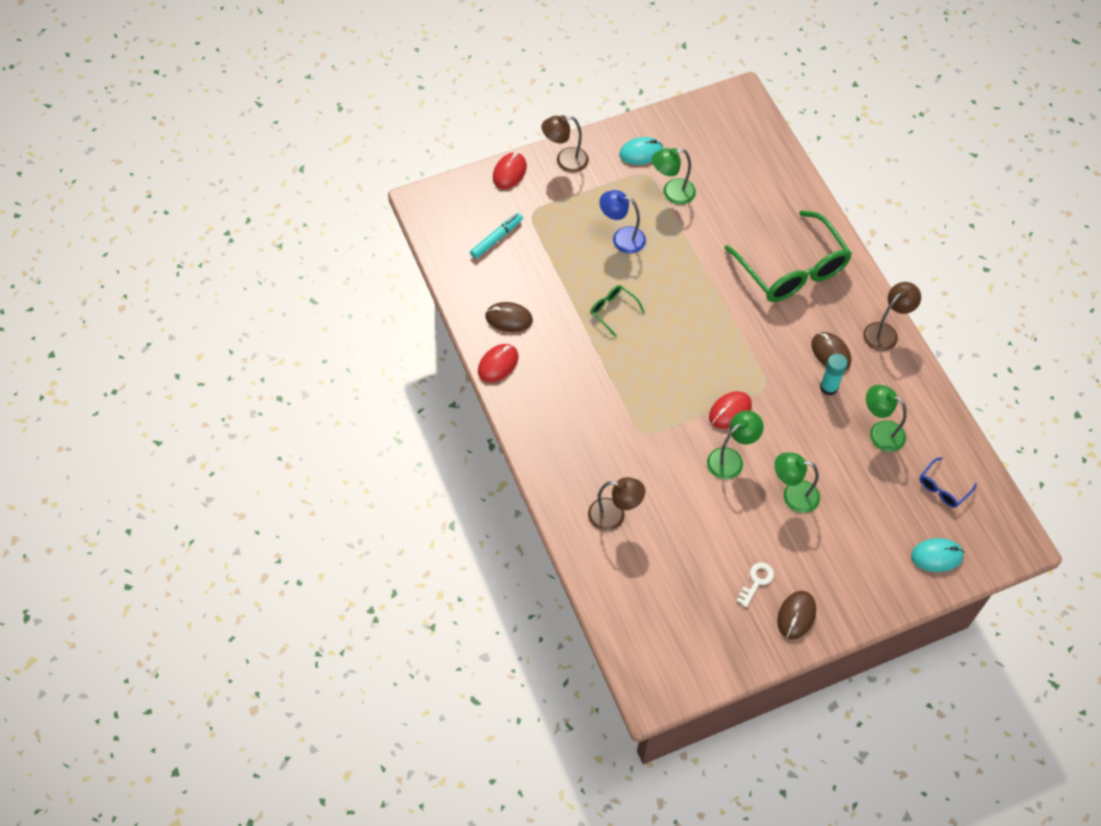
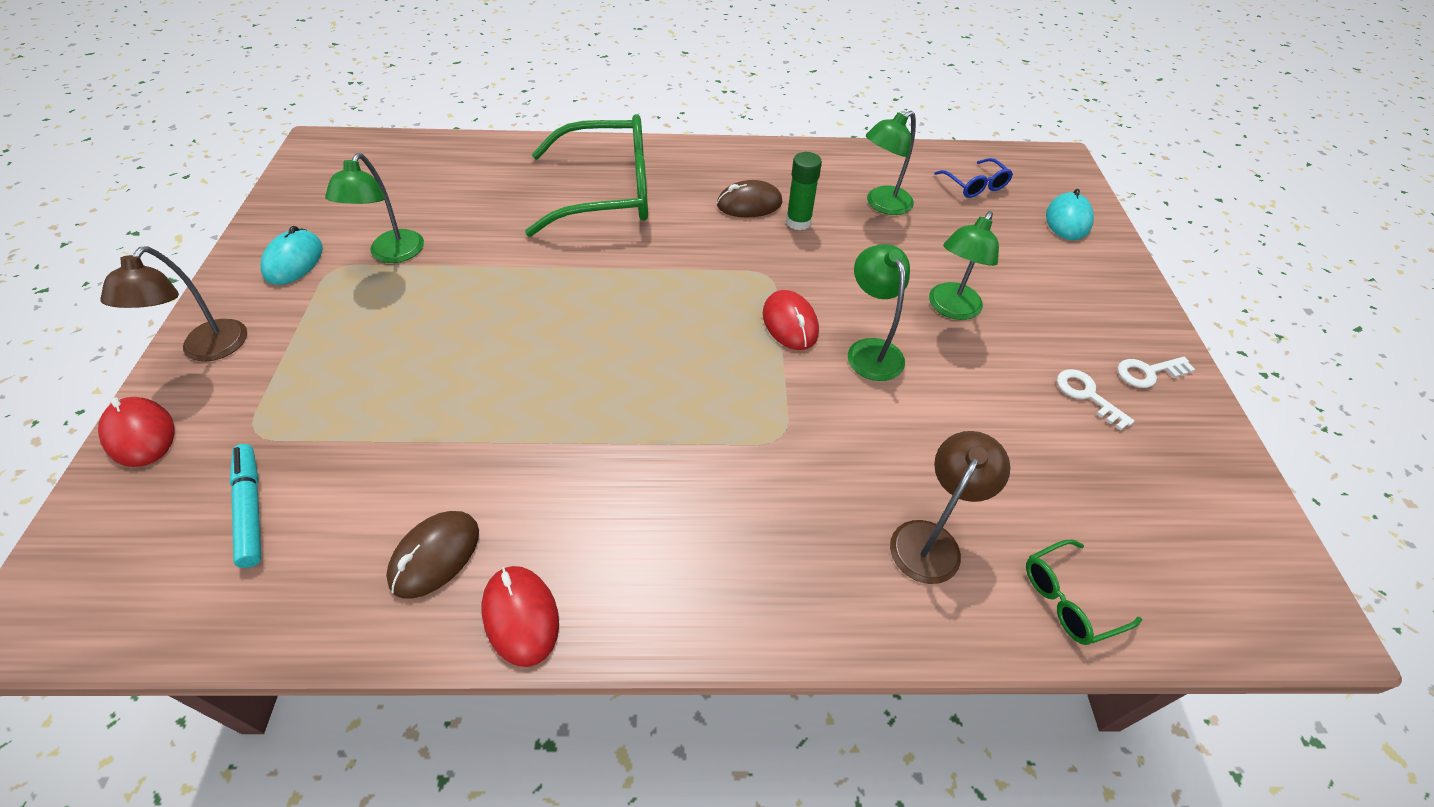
camera: 70 degrees left, 10 degrees down
green glasses [590,285,645,338] -> green glasses moved to [1026,539,1142,645]
blue lamp [599,190,646,254] -> none
brown mouse [777,591,816,639] -> white key [1118,357,1196,388]
turquoise glue stick [820,354,848,396] -> green glue stick [786,152,822,230]
brown lamp [863,282,921,351] -> none

